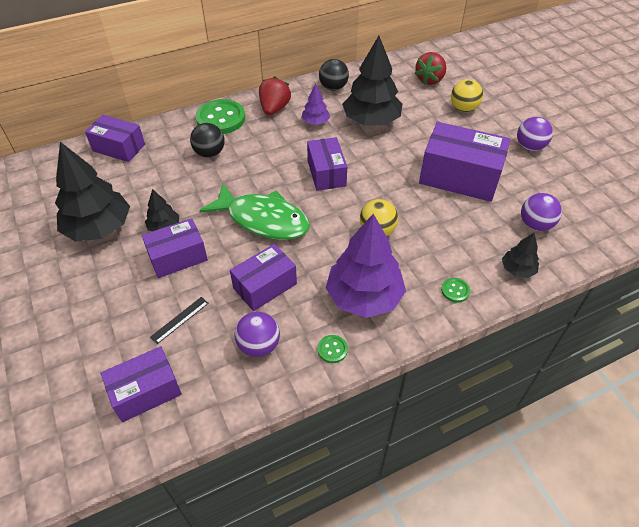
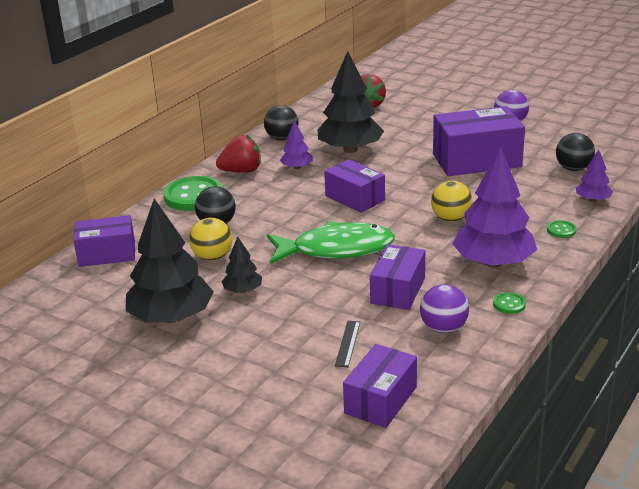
camera: 30 degrees left, 20 degrees down
purple box [142,218,208,278] -> none
red strawberry [259,76,291,115] -> red strawberry turned 90 degrees clockwise [216,135,261,173]
yellow ball [451,79,483,112] -> yellow ball moved to [189,218,232,261]
black tree [502,233,539,278] -> purple tree [576,150,613,202]
purple ball [521,193,562,231] -> black ball [556,133,595,171]

